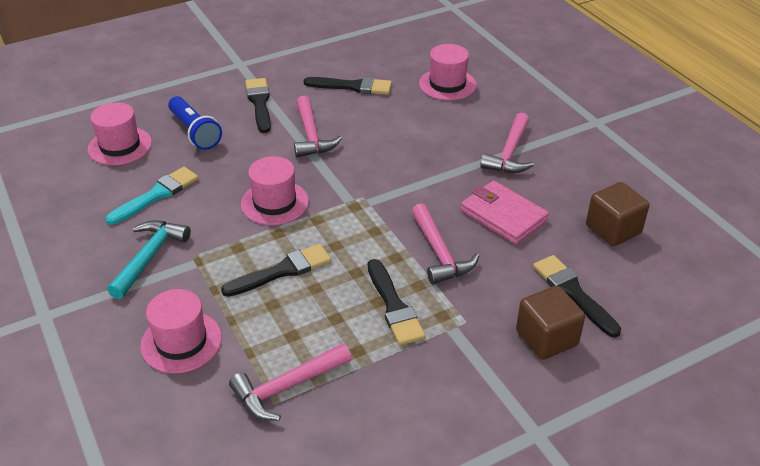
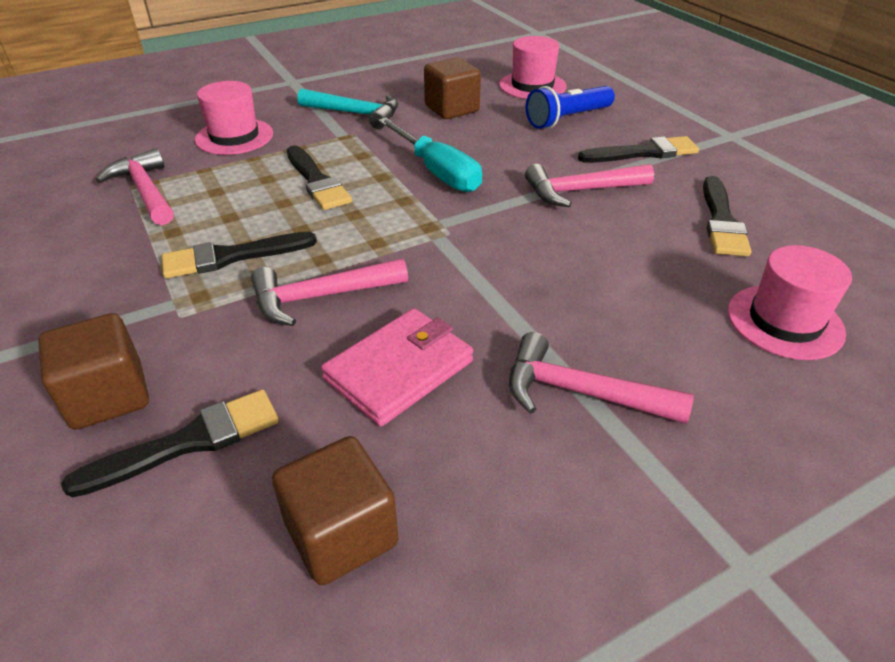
camera: 90 degrees right, 0 degrees up
turquoise brush [105,167,199,225] -> brown cube [424,58,481,119]
pink hat [241,156,309,225] -> turquoise screwdriver [378,118,482,192]

